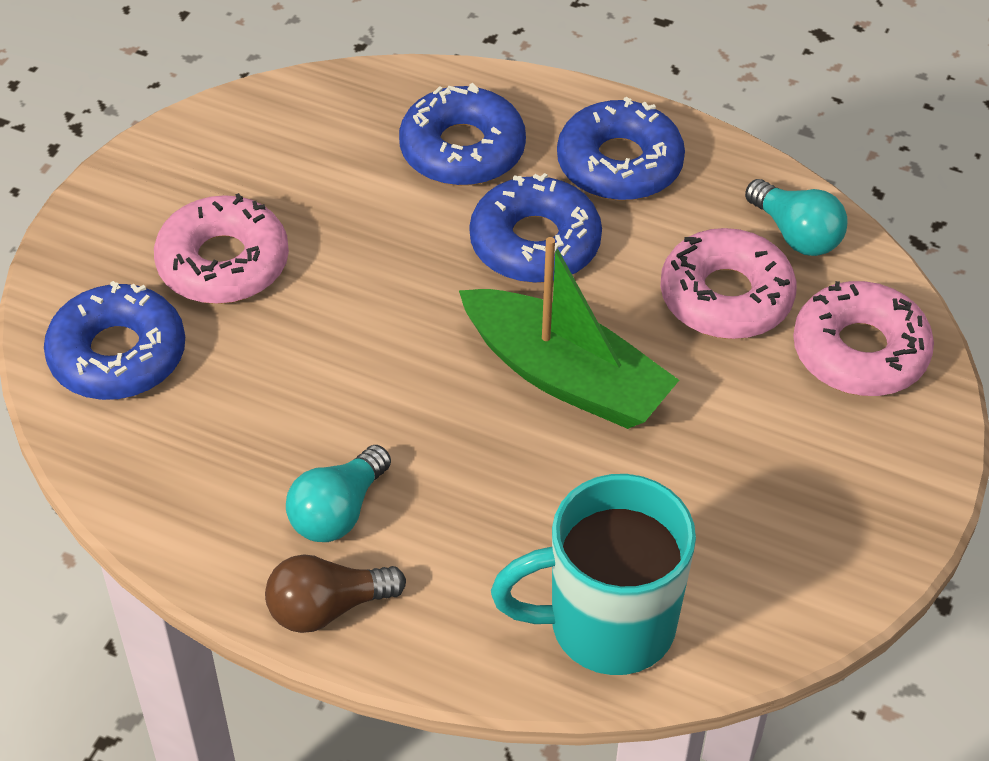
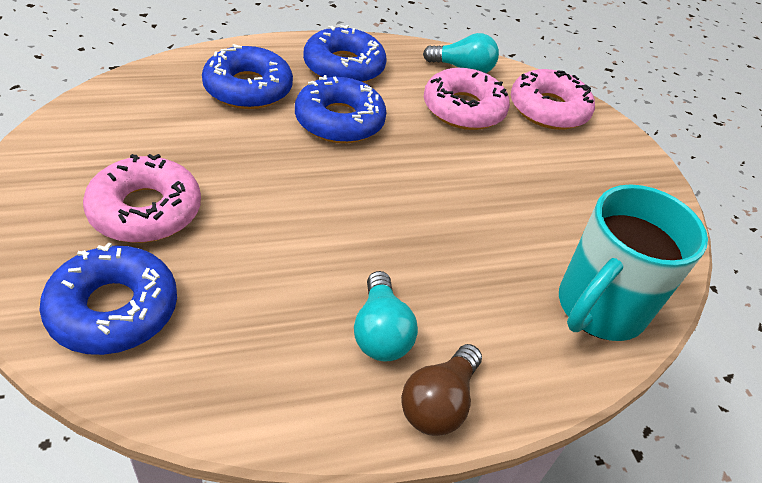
camera: 45 degrees left, 5 degrees down
green boat [459,237,679,429] -> none

